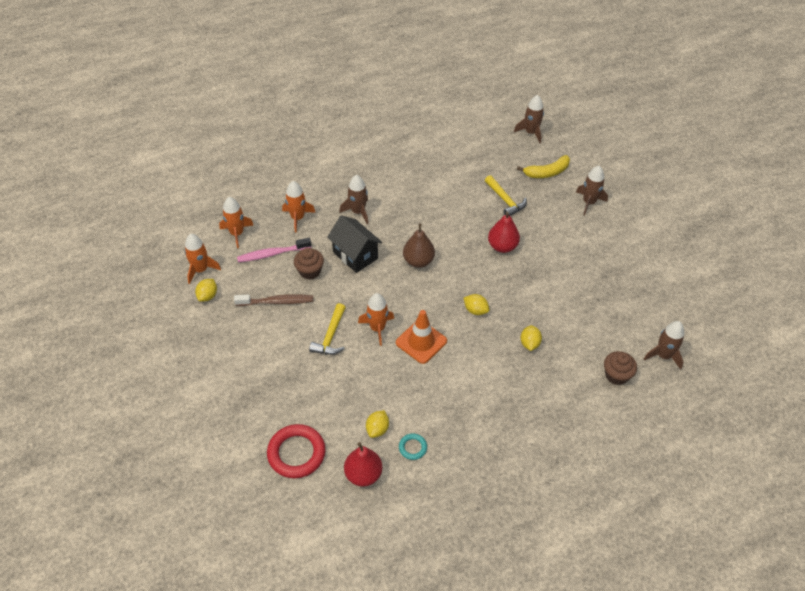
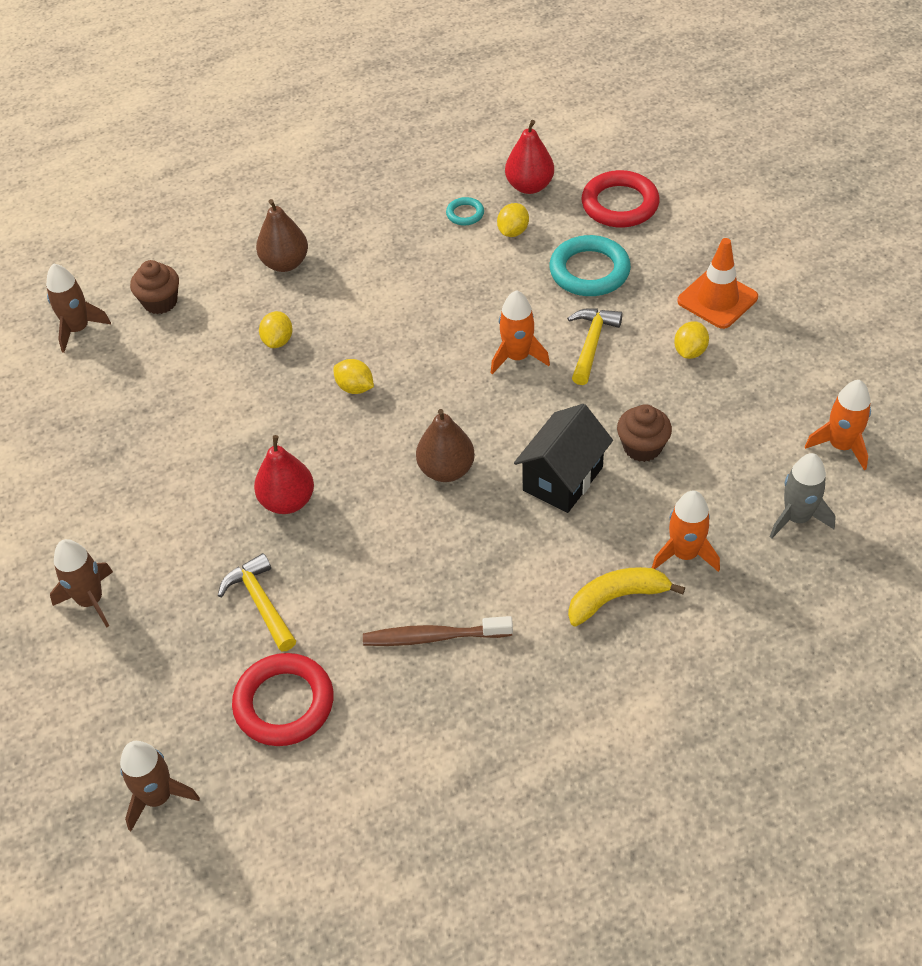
camera: 175 degrees left, 0 degrees up
yellow lemon [195,279,217,302] -> yellow lemon moved to [674,321,709,359]
orange rocket [219,197,253,248] -> grey rocket [770,453,836,538]
brown toothbrush [234,294,313,306] -> brown toothbrush moved to [363,616,513,646]
pink toothbrush [237,238,312,263] -> none
black house [327,215,382,273] -> black house turned 75 degrees clockwise [514,404,613,513]
brown rocket [339,175,368,224] -> none
orange traffic cone [396,310,447,364] -> orange traffic cone moved to [677,238,758,329]
yellow banana [517,155,570,178] -> yellow banana moved to [568,567,685,626]
none -> red ring [232,653,334,746]
none -> brown pear [256,199,308,272]
none -> turquoise ring [550,235,631,296]

